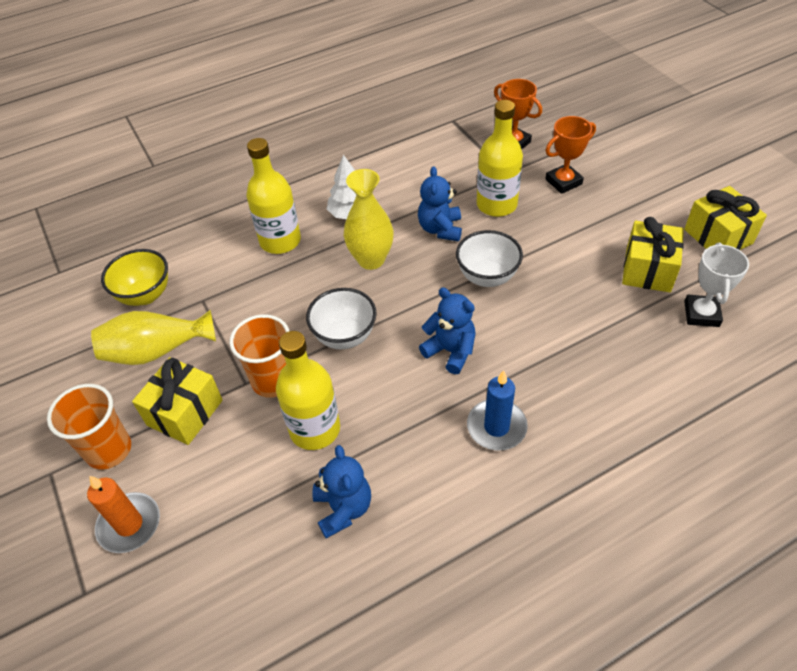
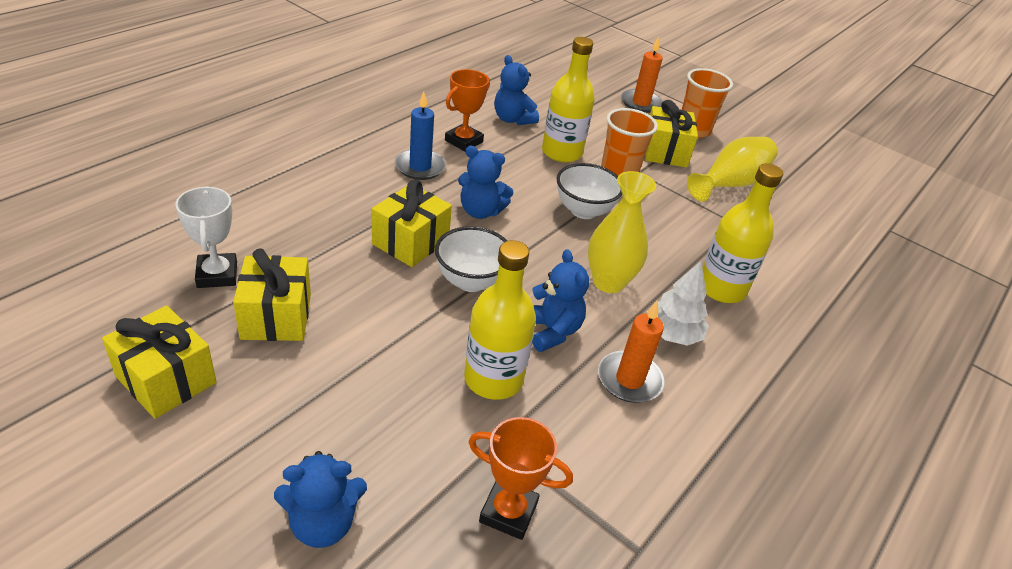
camera: 150 degrees right, 10 degrees down
yellow bowl [101,249,168,306] -> none
orange trophy [545,116,596,194] -> orange trophy moved to [445,69,490,151]
none -> blue teddy bear [274,451,367,548]
none -> yellow gift [372,179,452,267]
none -> orange candle [598,301,665,403]

